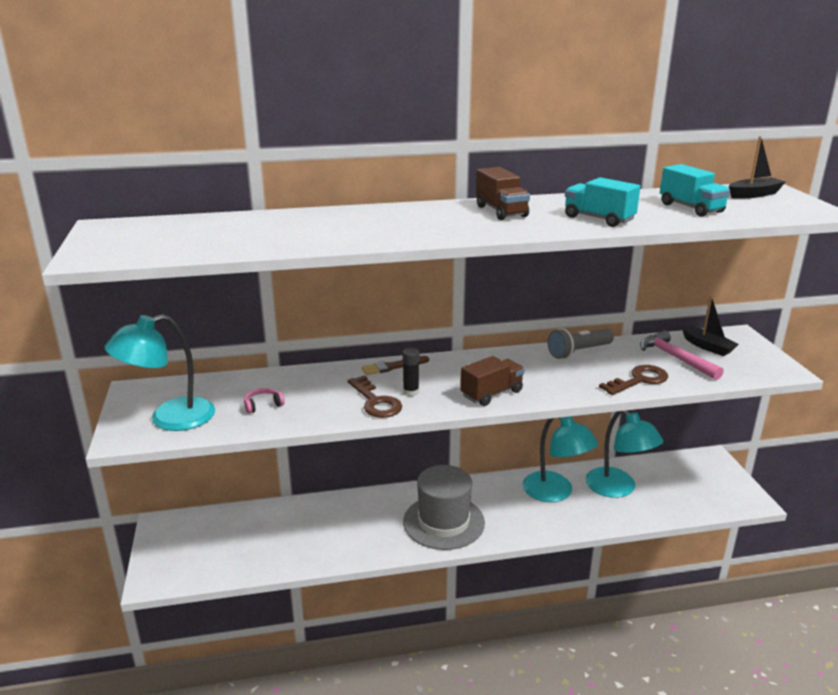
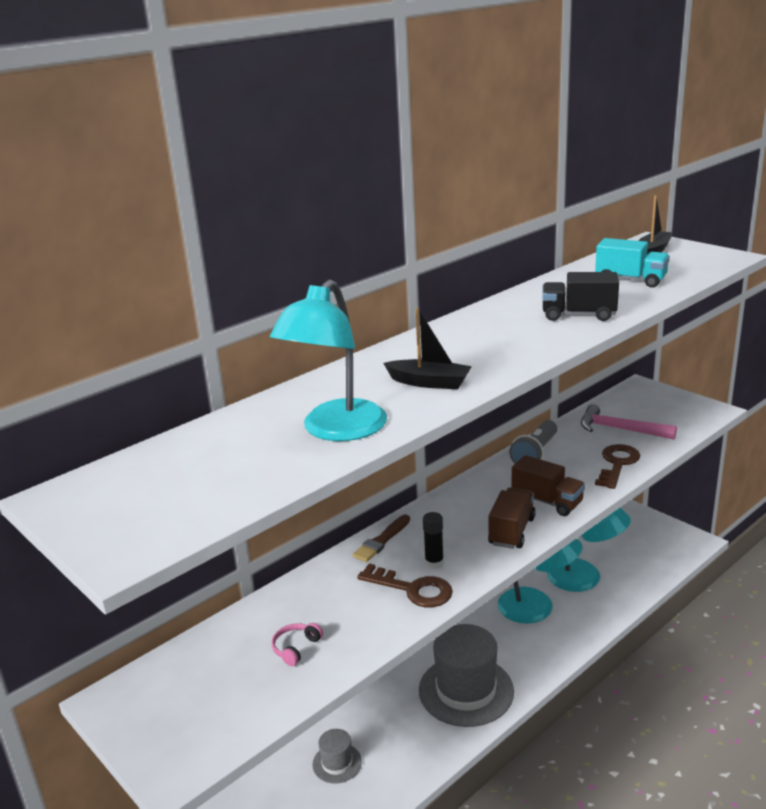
camera: 30 degrees left, 0 degrees up
turquoise lamp [104,315,215,431] -> turquoise lamp moved to [270,279,387,441]
brown truck [476,167,530,220] -> brown truck moved to [512,455,585,516]
turquoise truck [565,177,640,227] -> black truck [542,272,619,321]
black boat [681,296,739,356] -> black boat moved to [383,308,472,389]
none -> grey hat [312,729,362,784]

